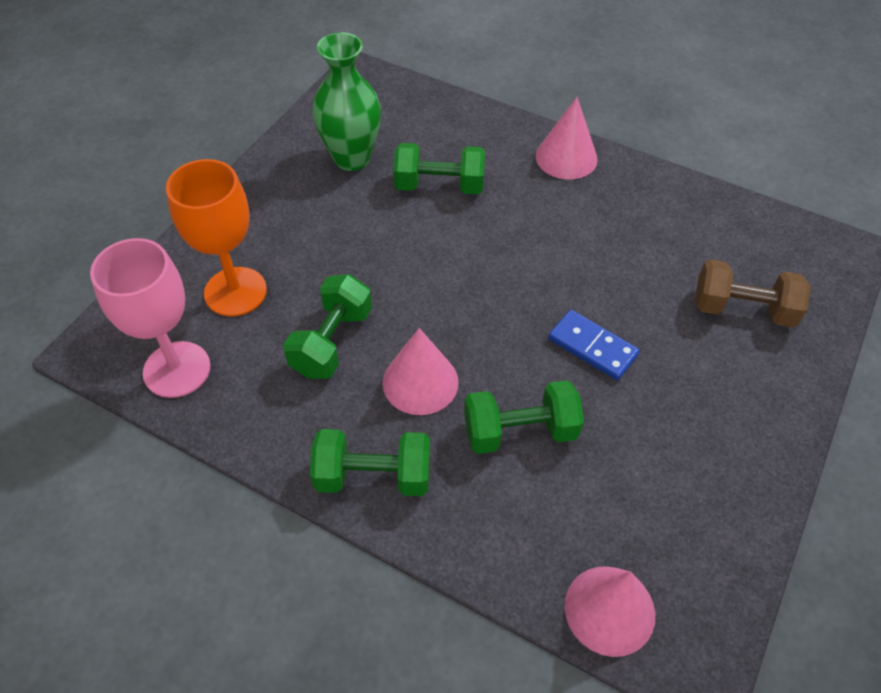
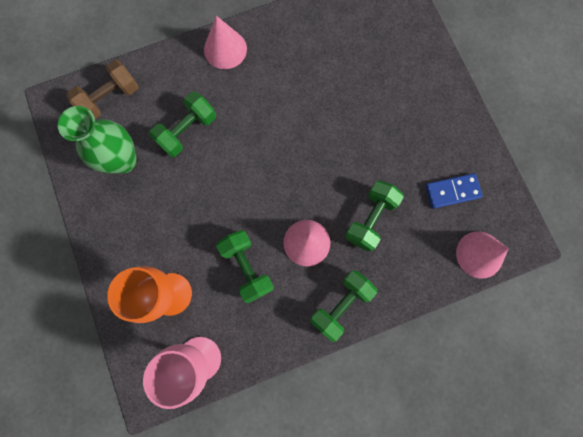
camera: 50 degrees left, 25 degrees up
blue domino [548,310,640,380] -> blue domino moved to [425,173,483,209]
brown dumbbell [695,259,811,327] -> brown dumbbell moved to [67,60,139,119]

